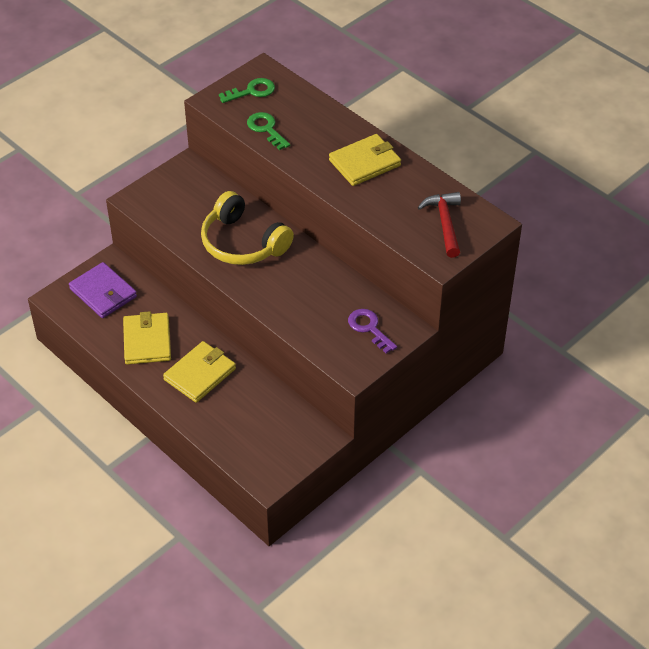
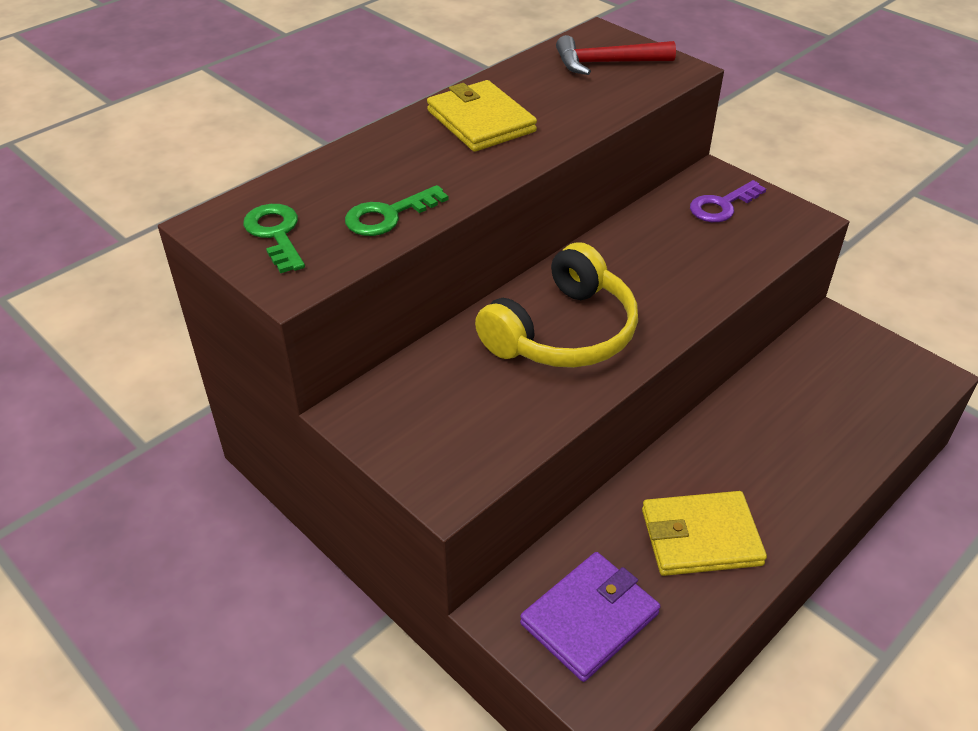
camera: 90 degrees left, 5 degrees down
yellow wallet [163,341,236,403] -> none

